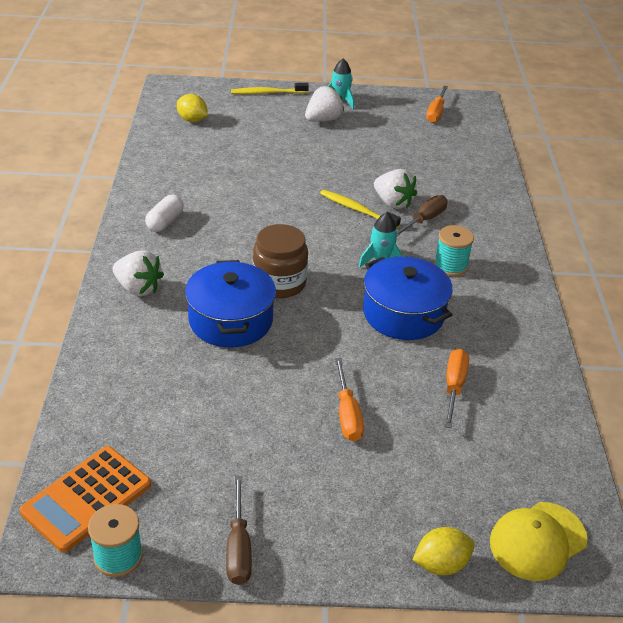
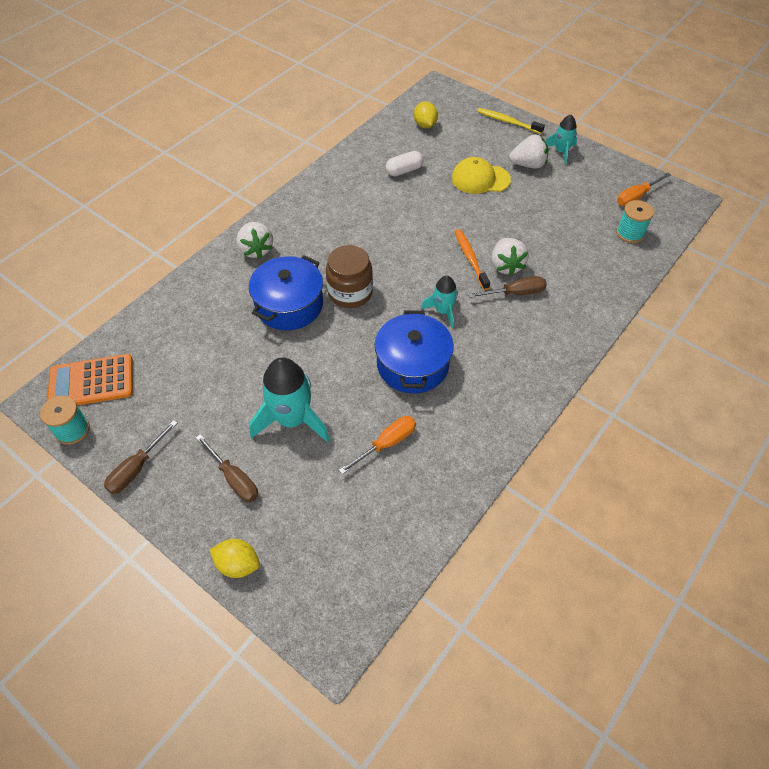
camera: 40 degrees right, 15 degrees up
white capsule [145,195,184,232] -> white capsule moved to [386,151,423,176]
yellow toothbrush [320,190,401,229] -> orange toothbrush [455,229,490,290]
orange screwdriver [335,358,364,441] -> turquoise rocket [249,357,330,442]
turquoise spool [434,225,474,276] -> turquoise spool moved to [616,200,654,243]
yellow cap [490,502,588,581] -> yellow cap moved to [451,157,511,194]
none -> brown screwdriver [196,434,258,502]

